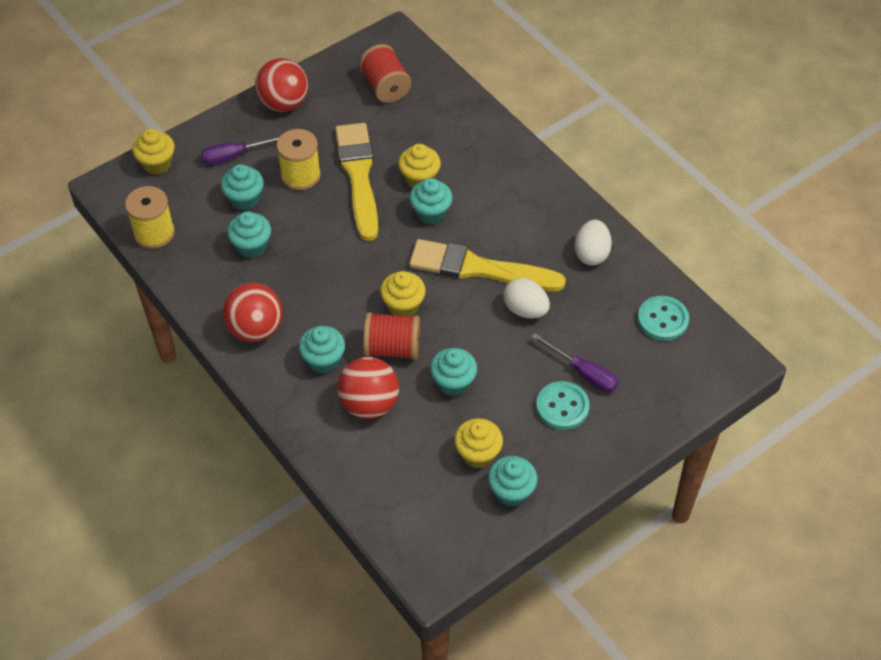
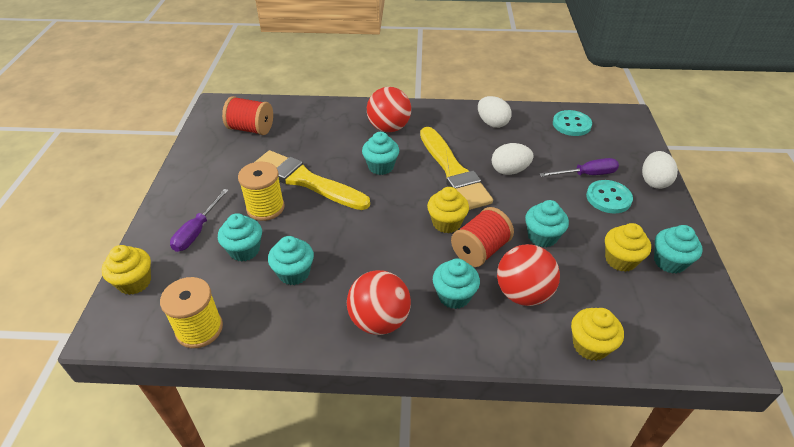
camera: 50 degrees left, 10 degrees down
red ball [255,58,308,112] -> red ball moved to [367,87,411,132]
yellow cupcake [398,144,441,189] -> yellow cupcake moved to [571,308,624,361]
yellow brush [409,239,566,291] -> yellow brush turned 75 degrees counterclockwise [420,127,493,210]
none -> white egg [642,151,678,189]

